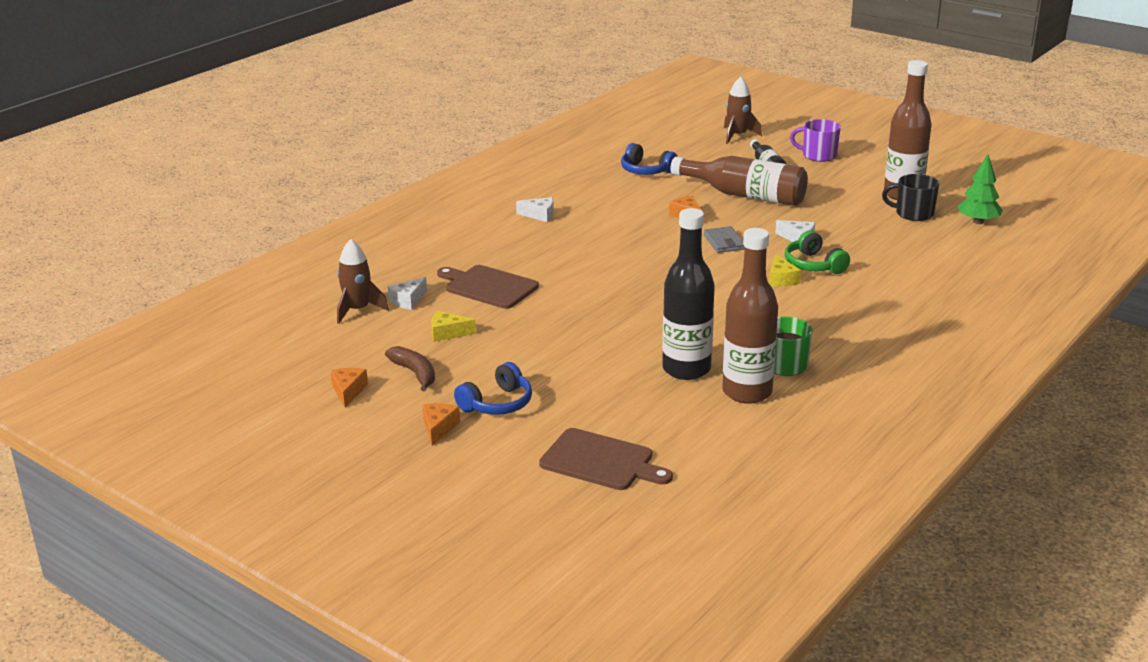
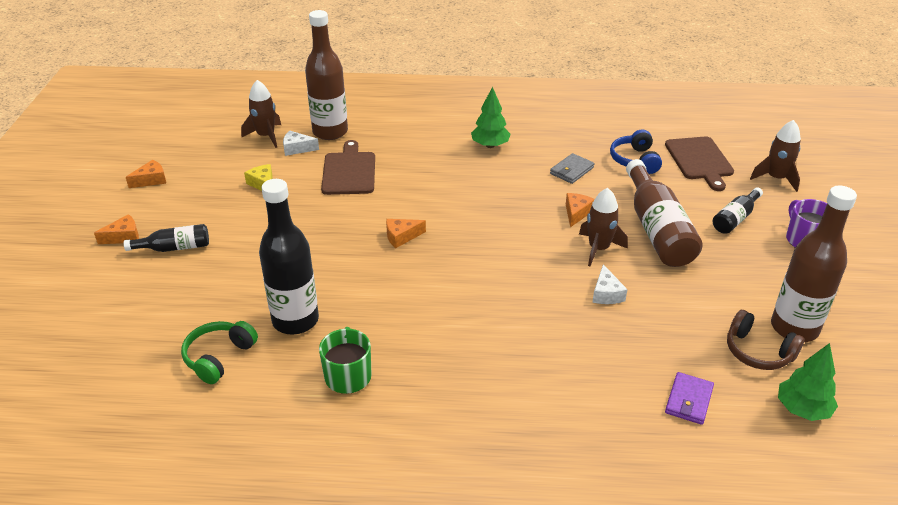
camera: 55 degrees right, 10 degrees up
brown banana [385,346,435,391] -> none
blue headphones [454,362,532,415] -> black bottle [124,224,209,252]
white cheese [516,197,554,222] -> green tree [471,87,511,148]
brown cutting board [539,428,673,490] -> brown cutting board moved to [665,137,734,191]
grey wallet [704,226,745,253] -> grey wallet moved to [550,153,594,184]
brown bottle [722,228,778,404] -> brown bottle moved to [305,10,348,140]
yellow cheese [769,254,801,286] -> none
green headphones [785,231,850,274] -> green headphones moved to [181,321,258,384]
black mug [882,174,939,221] -> brown headphones [727,310,804,370]
none -> orange cheese [386,219,426,248]
none -> brown rocket [579,188,628,266]
none -> purple wallet [665,372,714,425]

